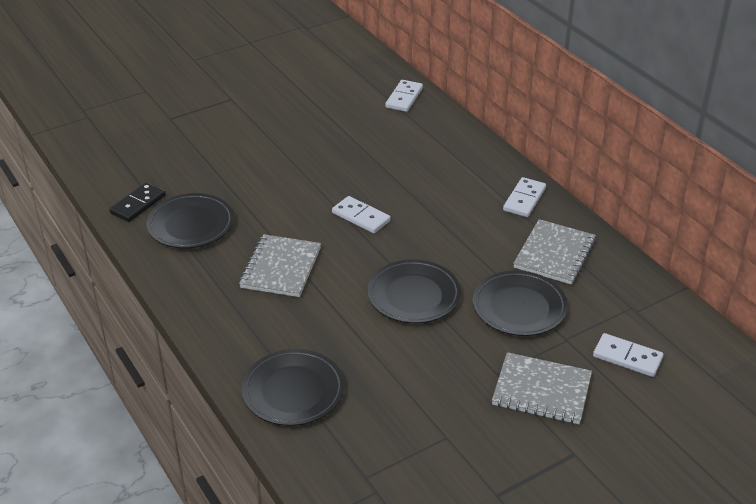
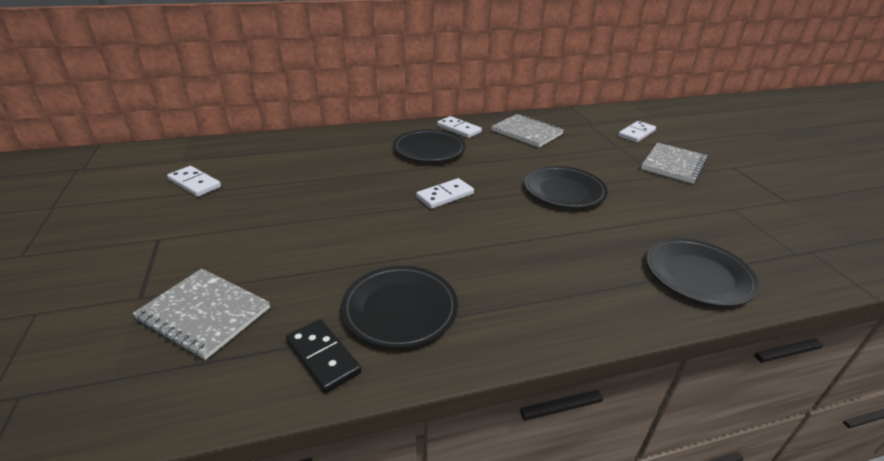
camera: 75 degrees left, 5 degrees down
grey notebook [239,234,321,297] -> grey notebook moved to [132,268,270,360]
white domino [385,80,423,112] -> white domino moved to [167,166,221,197]
black plate [473,270,568,336] -> black plate moved to [393,130,466,162]

